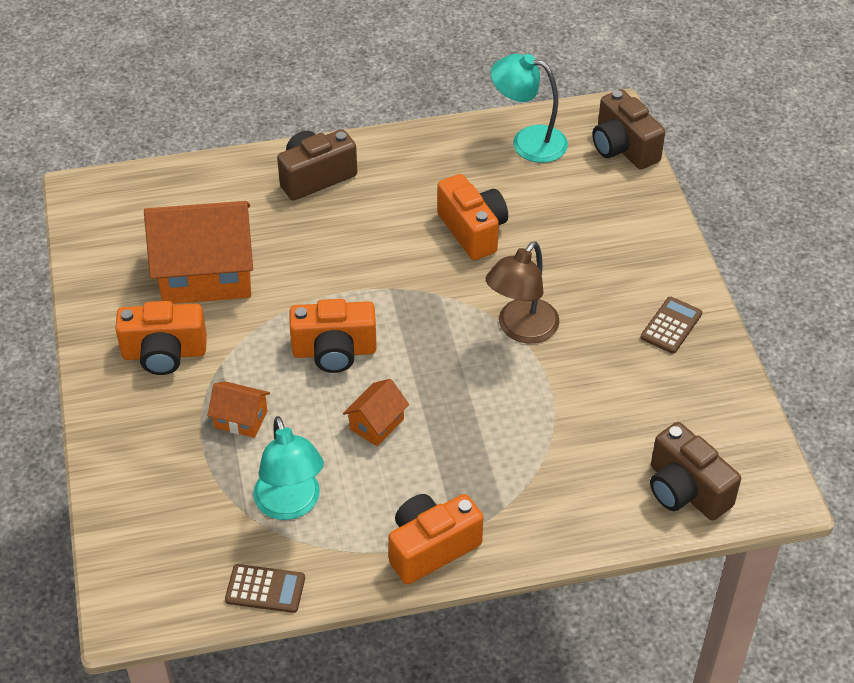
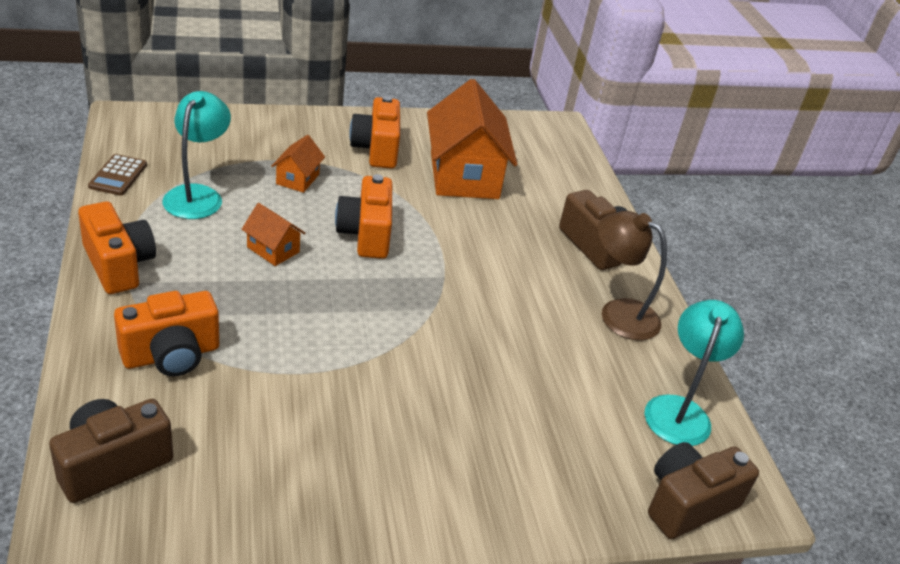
camera: 85 degrees right, 10 degrees down
turquoise lamp [253,416,324,520] -> turquoise lamp turned 120 degrees clockwise [162,91,231,219]
orange camera [437,174,508,260] -> orange camera moved to [114,291,219,376]
brown lamp [486,241,560,343] -> brown lamp moved to [598,211,667,341]
brown calculator [641,296,702,354] -> none

